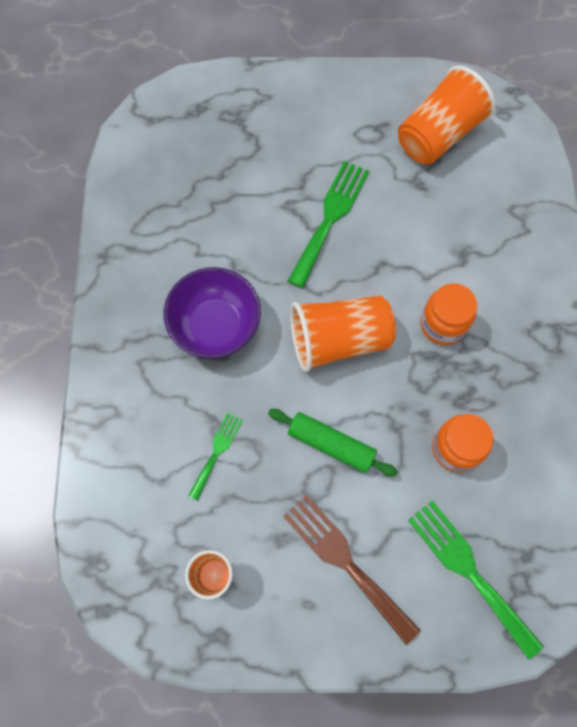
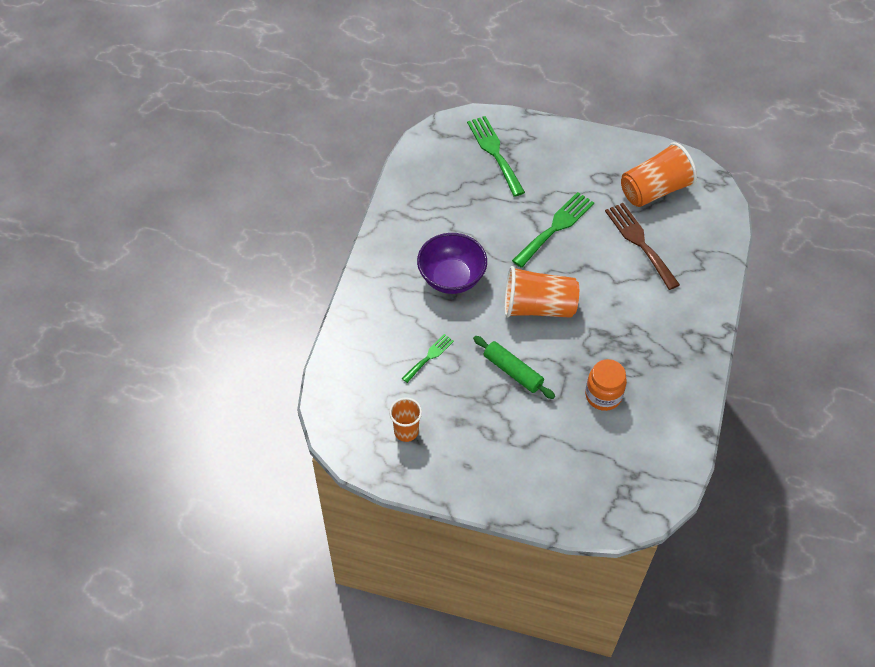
camera: 15 degrees right, 15 degrees down
brown fork [283,495,421,645] -> brown fork moved to [605,203,680,290]
green fork [408,500,543,660] -> green fork moved to [467,116,525,197]
orange jar [420,283,477,345] -> none

